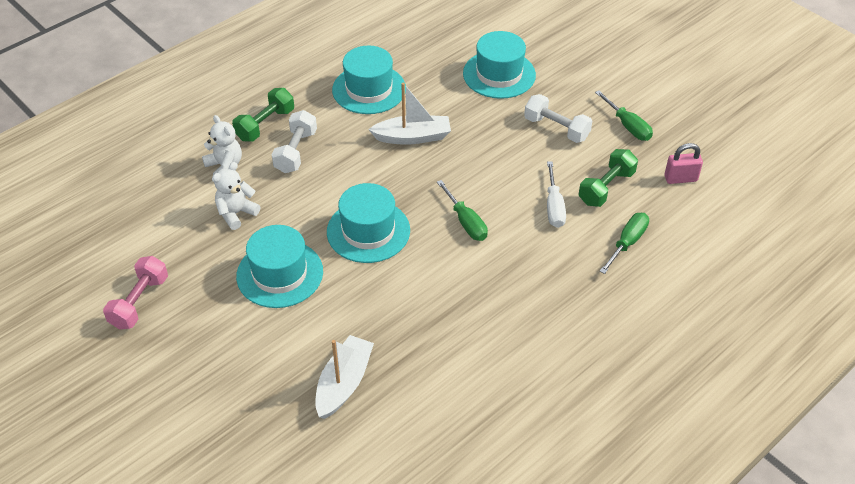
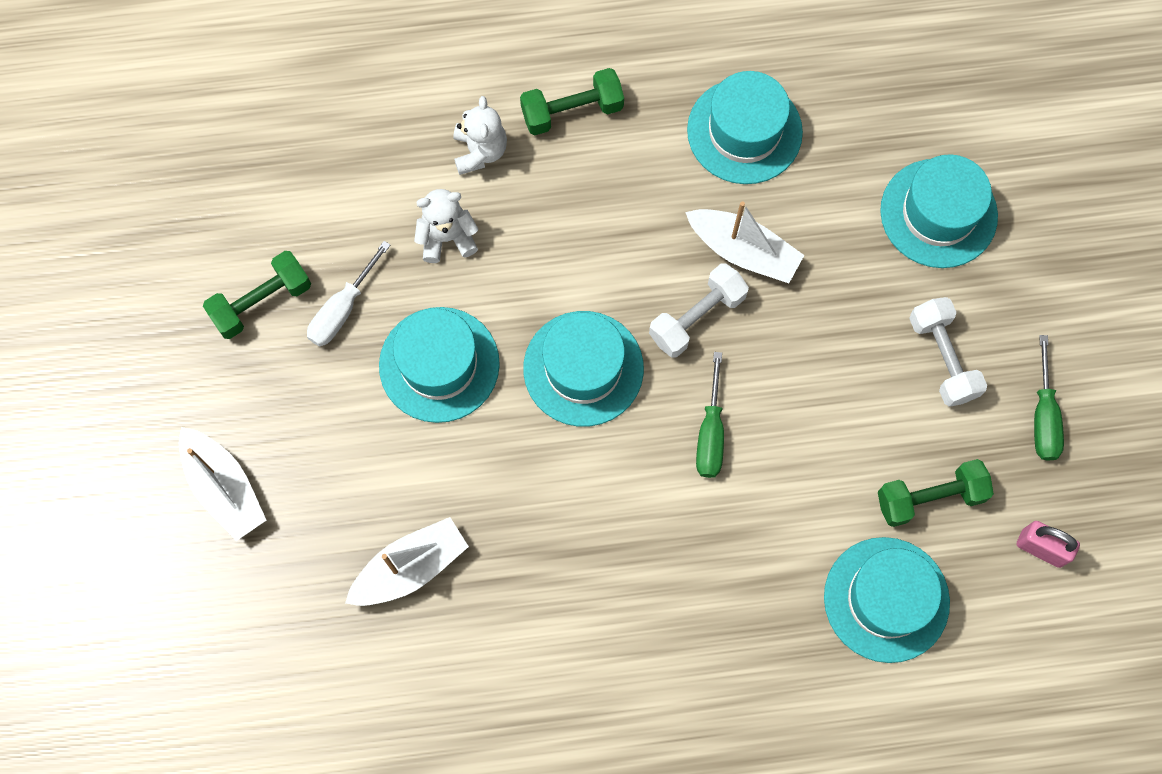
camera: 35 degrees right, 25 degrees up
pink dumbbell [103,256,168,329] -> green dumbbell [203,251,311,339]
white dumbbell [272,110,317,173] -> white dumbbell moved to [649,263,749,358]
white screwdriver [547,161,566,228] -> white screwdriver moved to [307,241,390,346]
green screwdriver [600,213,649,274] -> turquoise hat [824,537,950,663]
none -> white boat [179,427,266,541]

